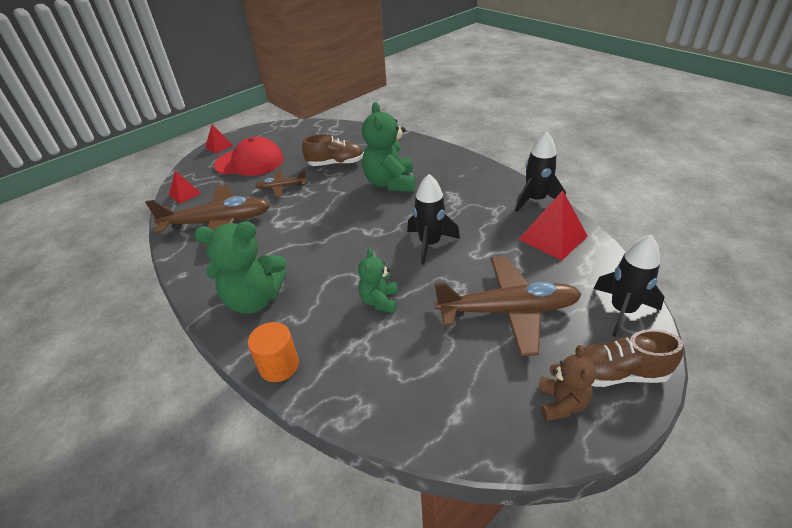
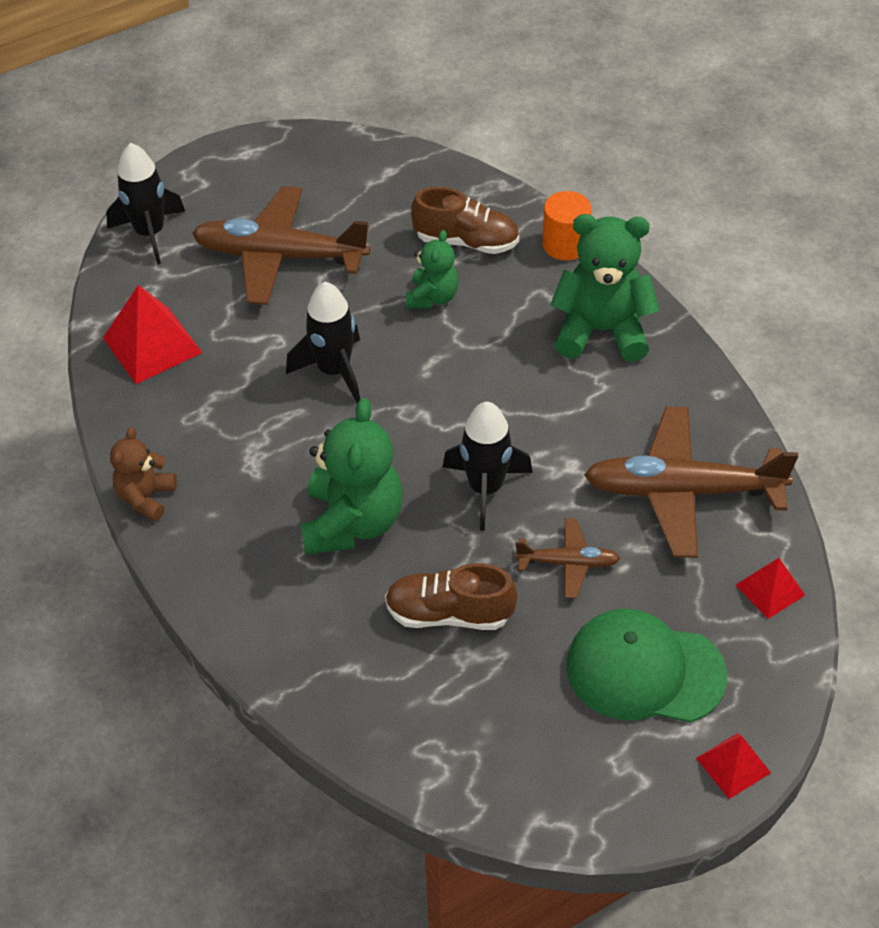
camera: 170 degrees left, 10 degrees up
red cap [214,137,284,176] -> green cap [567,609,727,723]
black rocket [515,132,566,212] -> black rocket moved to [443,402,533,531]
brown teddy bear [538,345,596,421] -> brown teddy bear moved to [110,427,177,521]
brown shoe [575,329,684,387] -> brown shoe moved to [411,187,519,254]

